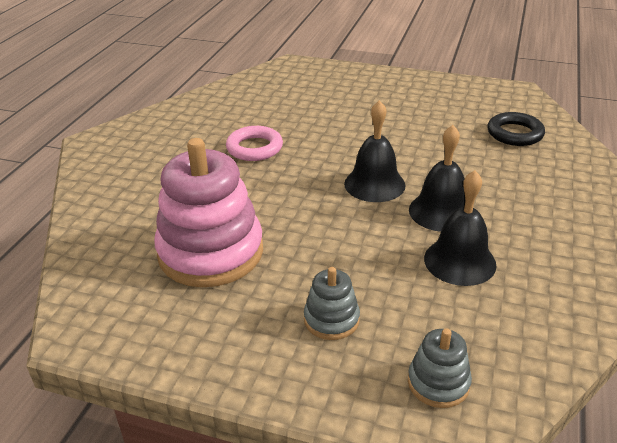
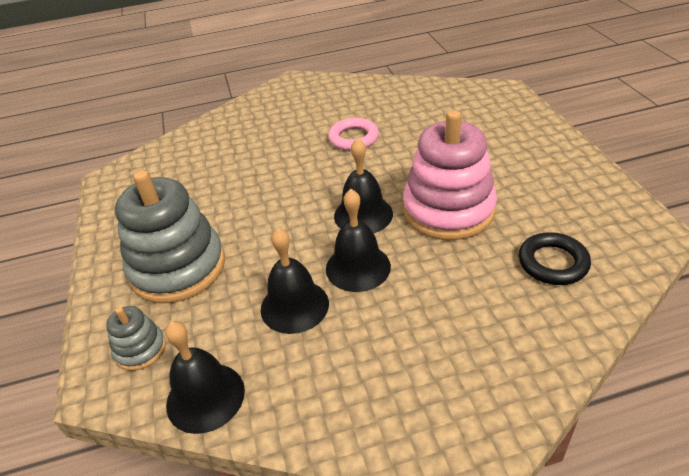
camera: 60 degrees right, 5 degrees up
pink stacking toy [154,138,263,287] -> pink stacking toy moved to [403,110,497,240]
grey stacking toy [304,267,360,340] -> grey stacking toy [115,170,225,303], size x2.14
none -> black bell [165,321,245,434]

